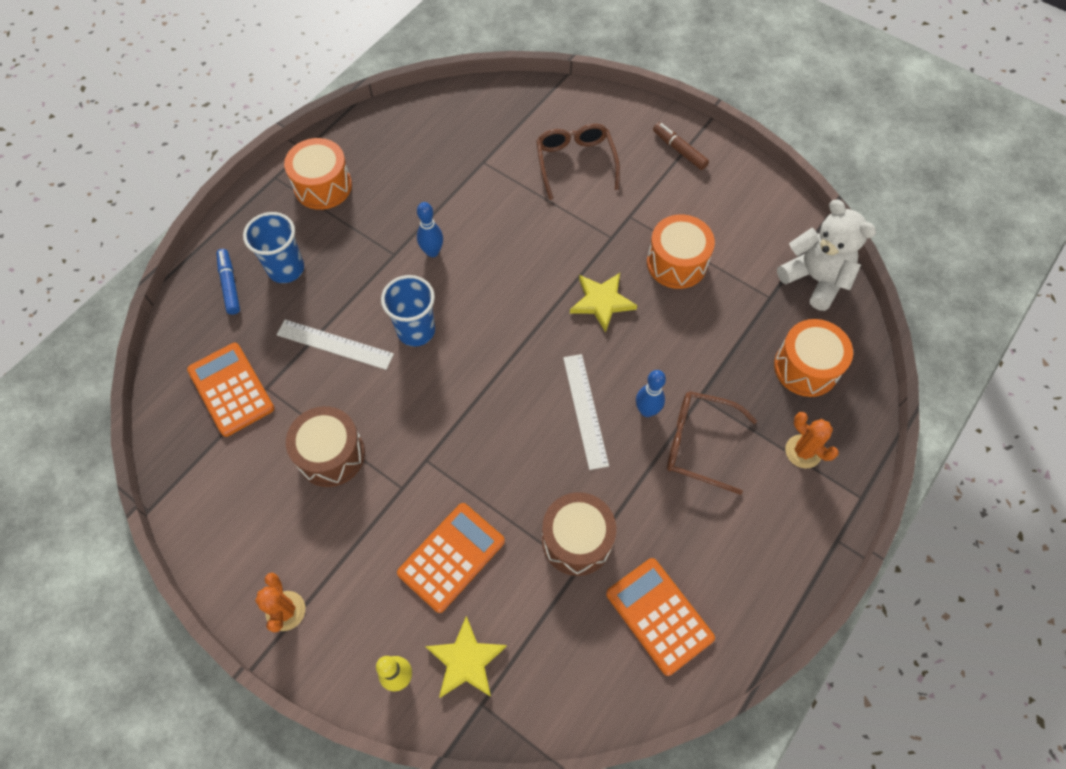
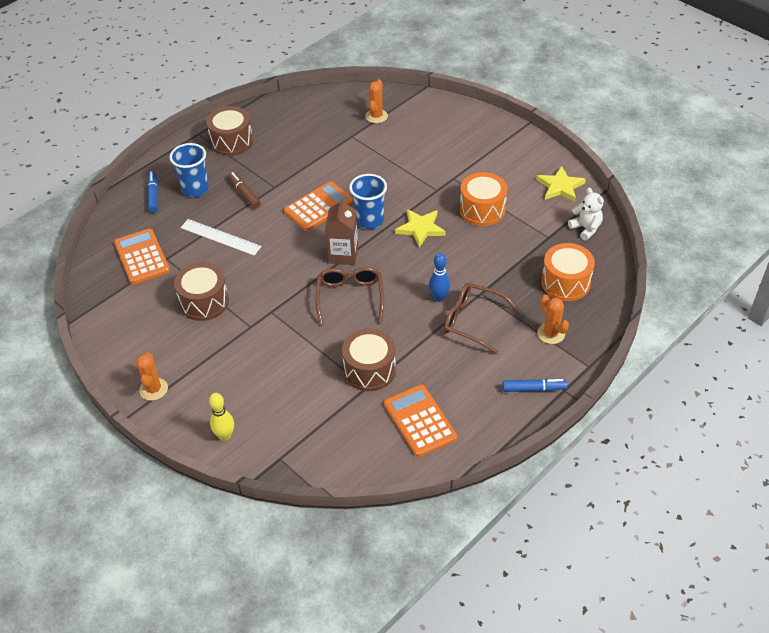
camera: 10 degrees right, 15 degrees down
orange drum [284,138,352,210] -> brown drum [206,106,253,156]
blue cup [381,275,435,346] -> blue cup moved to [349,174,387,229]
orange calculator [397,503,505,613] -> orange calculator moved to [284,181,354,231]
blue bowling pin [417,202,443,257] -> none
yellow star [425,616,507,698] -> yellow star moved to [536,166,586,202]
brown glasses [536,124,620,200] -> brown glasses moved to [316,267,384,326]
white ruler [563,354,609,470] -> none
brown marker [653,123,709,170] -> brown marker moved to [228,172,261,208]
white teddy bear [777,199,876,311] -> white teddy bear [568,187,604,241], size x0.61
none -> brown carton [325,198,358,265]
none -> orange cactus [365,79,388,123]
none -> blue marker [502,379,568,392]

